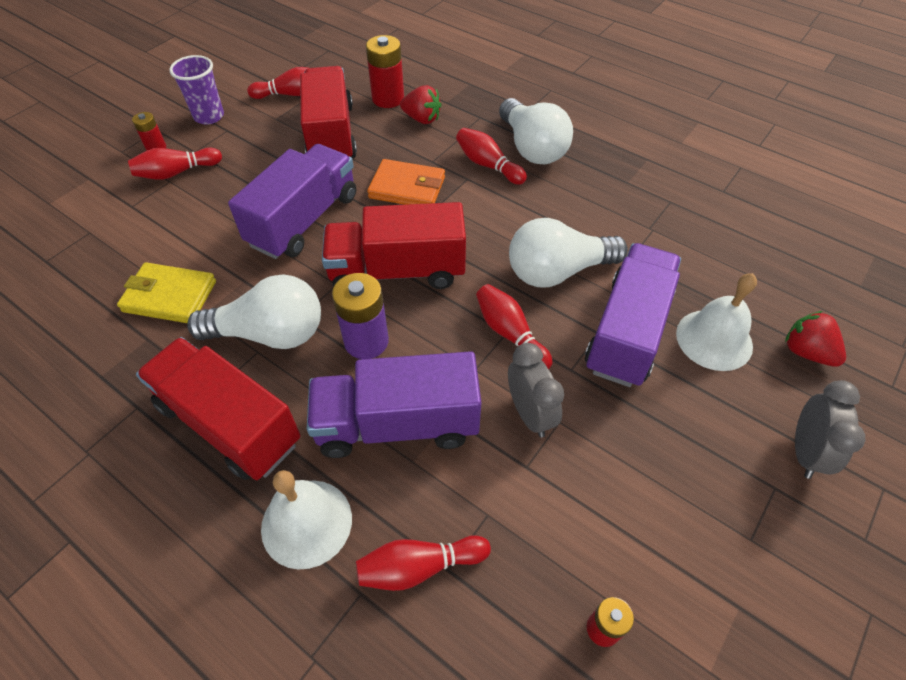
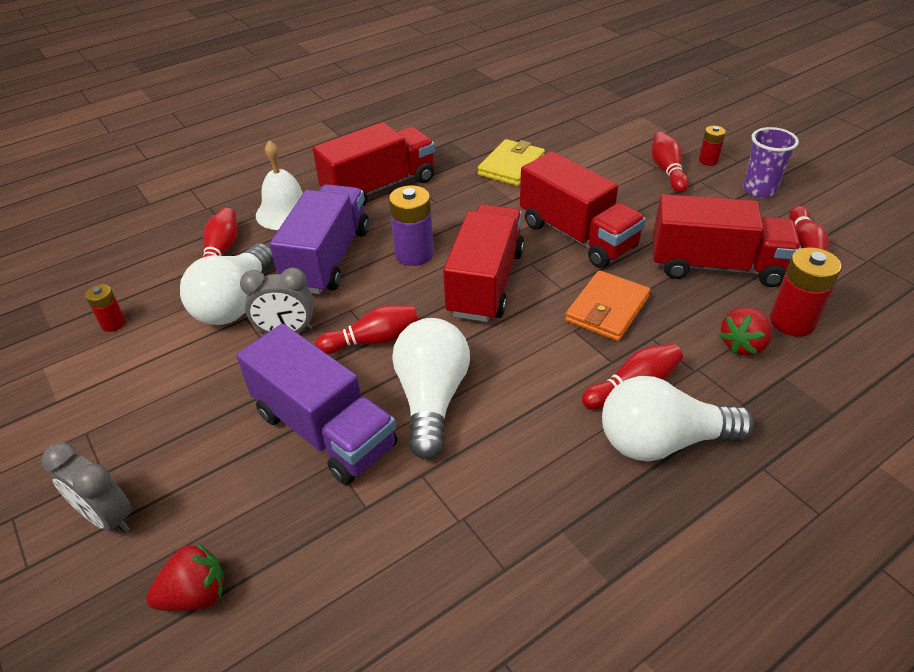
camera: 110 degrees right, 10 degrees down
white light bulb [187,274,321,349] -> white light bulb moved to [180,243,274,325]
purple truck [228,144,356,259] -> red truck [520,151,646,268]
white bell [676,273,757,371] -> none

